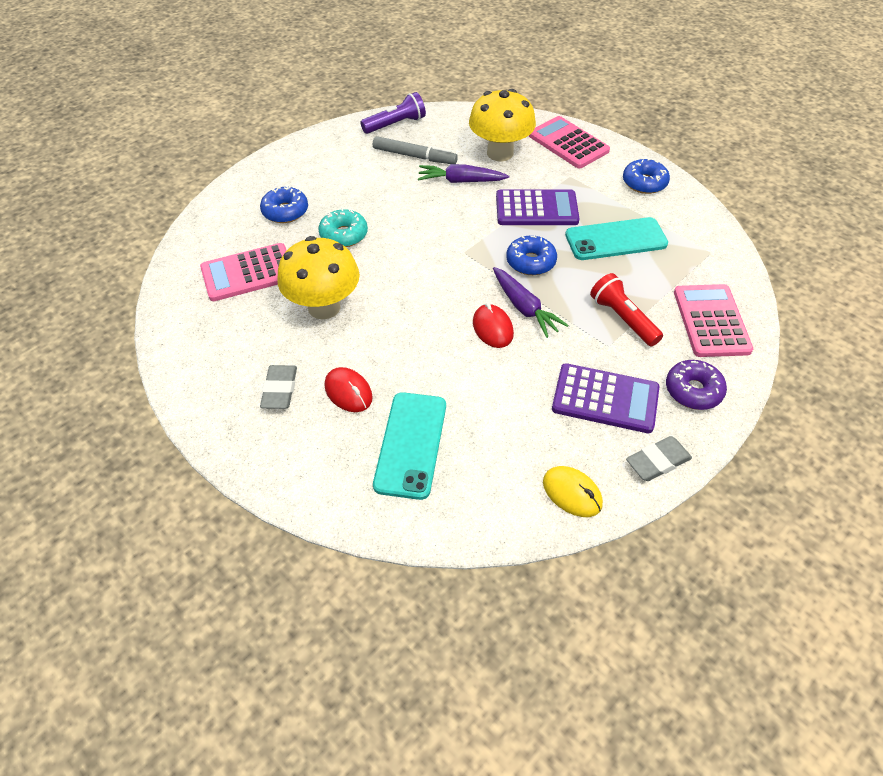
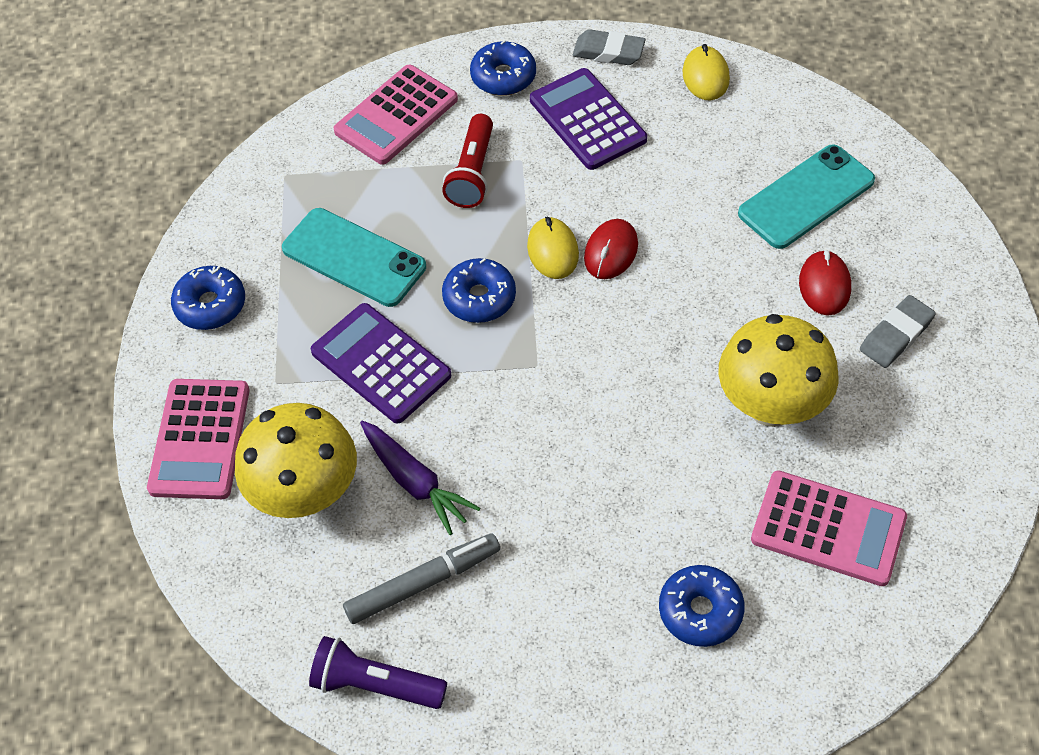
camera: 135 degrees left, 5 degrees up
turquoise donut [318,208,368,247] -> none
grey marker [373,136,458,164] -> grey marker turned 90 degrees clockwise [343,533,500,624]
purple carrot [493,267,568,338] -> yellow mouse [527,217,579,279]
purple donut [666,360,727,410] -> blue donut [470,40,536,96]

